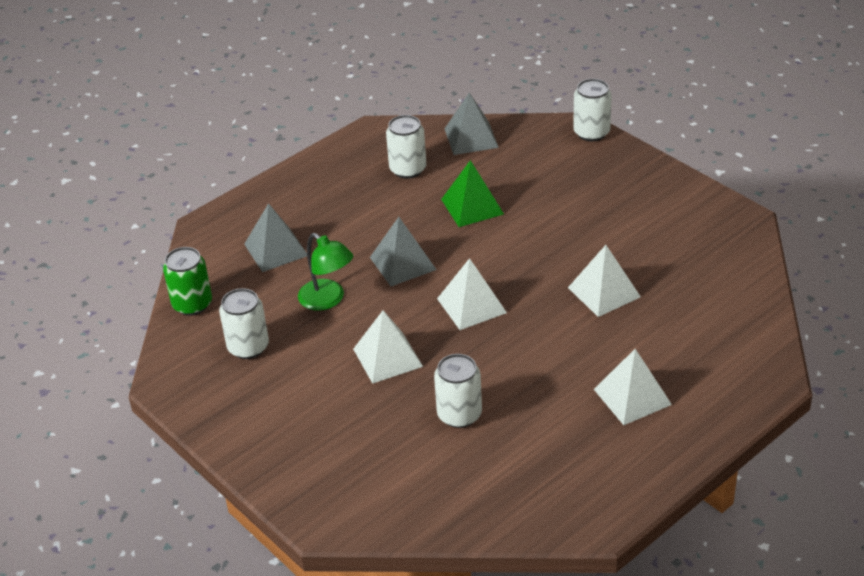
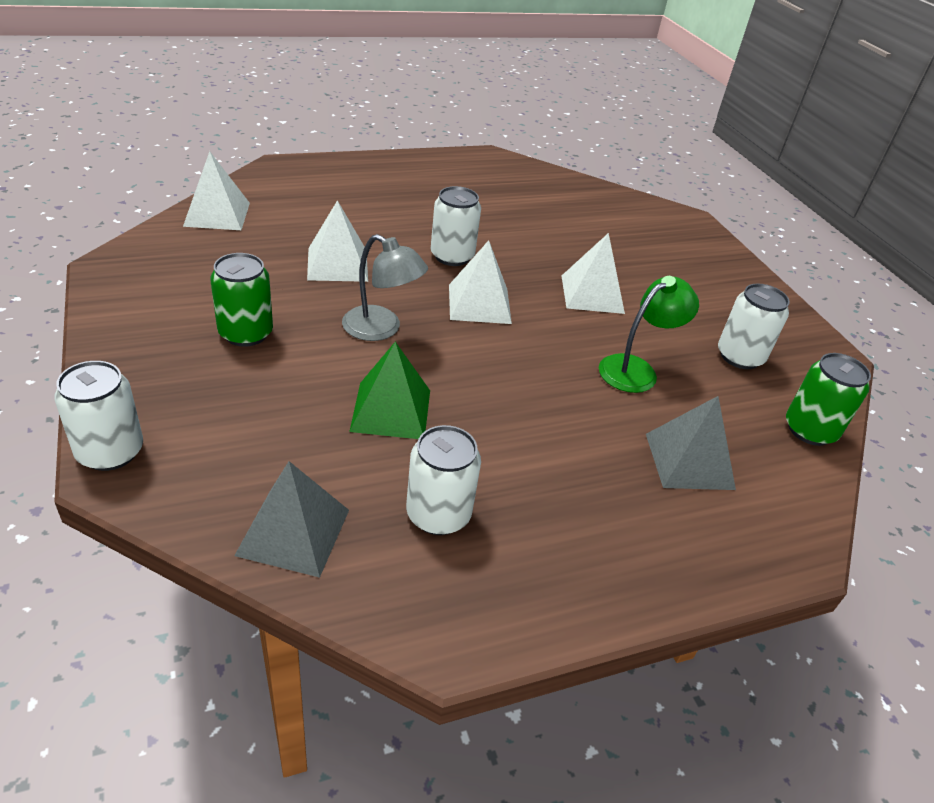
camera: 165 degrees left, 0 degrees up
green lamp [298,233,353,311] -> green lamp turned 75 degrees clockwise [599,276,699,393]
grey pyramid [370,217,437,286] -> none
white can [434,354,482,428] -> white can moved to [431,186,481,266]
white pyramid [594,349,672,425] -> white pyramid moved to [183,151,250,230]
none -> green can [210,253,273,347]
none -> grey lamp [342,234,428,341]

